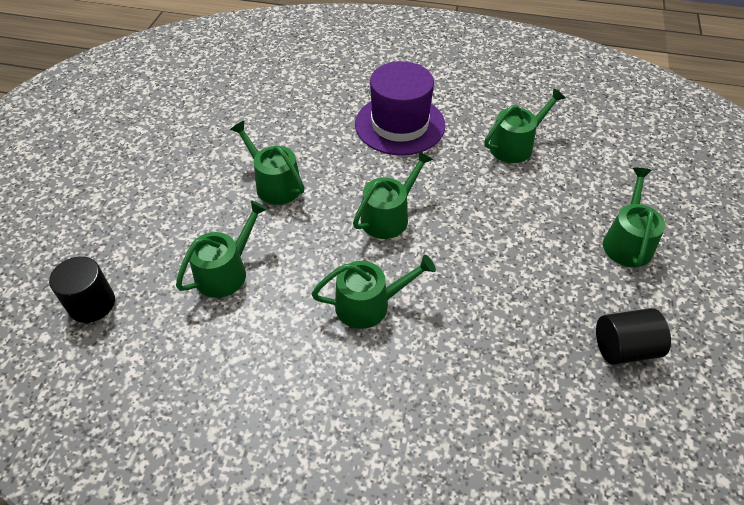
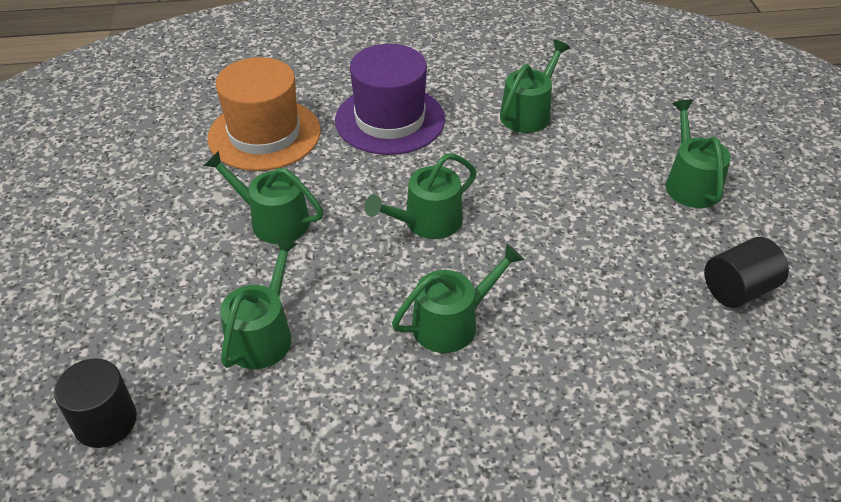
camera: 20 degrees left, 5 degrees down
green watering can [353,150,433,239] -> green watering can turned 150 degrees counterclockwise [364,153,477,239]
none -> orange hat [207,57,321,171]

